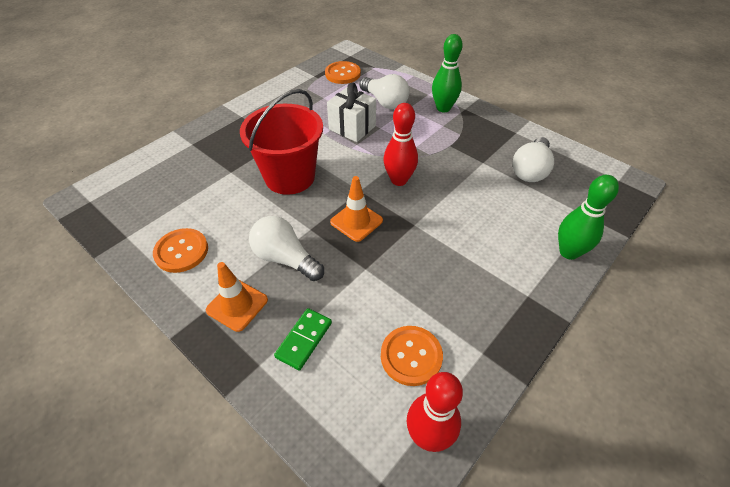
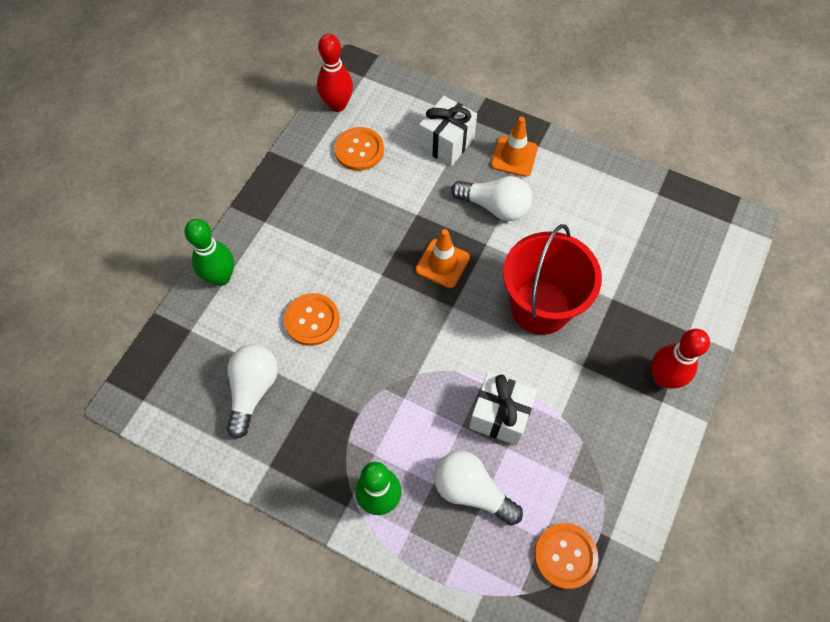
camera: 165 degrees right, 15 degrees up
orange button [153,228,208,273] -> orange button moved to [284,293,340,346]
green domino [274,308,332,371] -> white gift [419,96,477,166]
red bowling pin [383,103,418,186] -> red bowling pin moved to [651,329,710,388]

